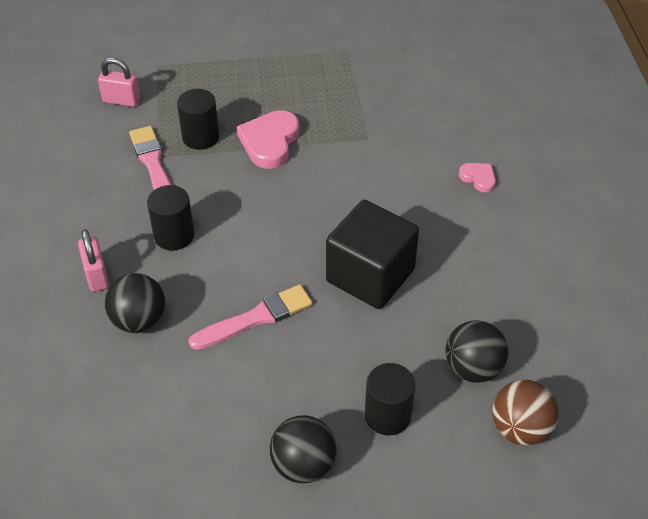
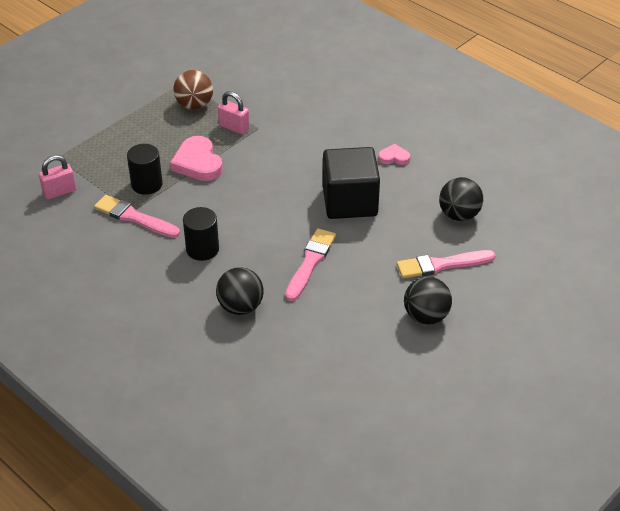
camera: 40 degrees left, 5 degrees down
pink padlock [78,229,109,292] -> pink padlock moved to [218,91,249,135]
black cylinder [365,363,415,435] -> pink brush [397,250,495,278]
pink heart [459,163,496,192] -> pink heart moved to [378,144,410,165]
brown ball [492,380,559,446] -> brown ball moved to [173,70,213,110]

